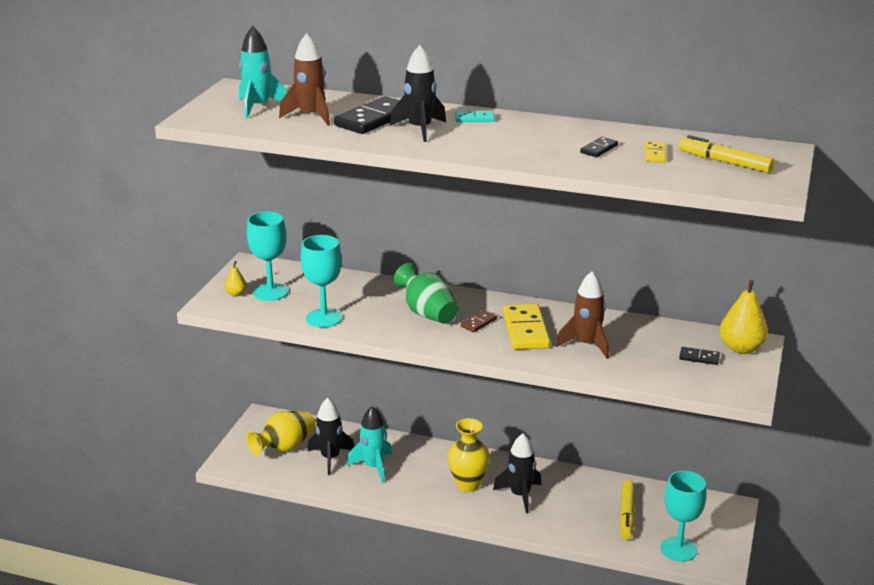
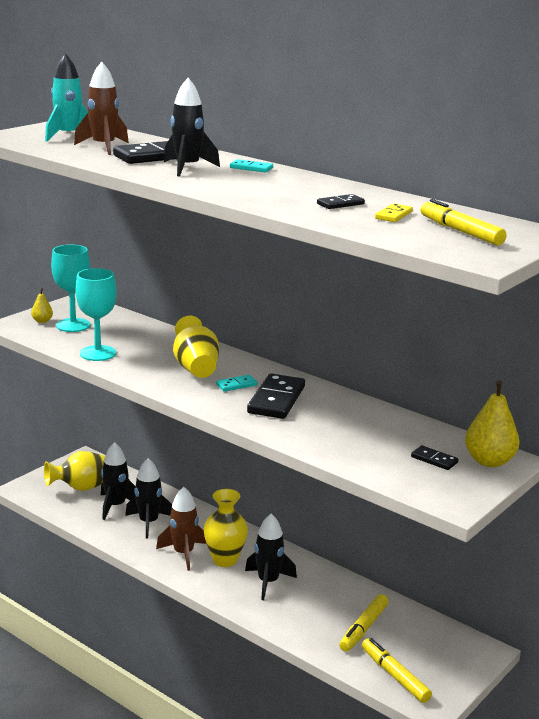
camera: 20 degrees right, 5 degrees down
turquoise rocket [347,406,392,483] -> black rocket [125,458,172,539]
green vase [394,263,459,324] -> yellow vase [173,316,219,378]
brown domino [461,310,497,332] -> turquoise domino [216,375,258,392]
yellow domino [503,304,550,349] -> black domino [247,374,305,419]
brown rocket [556,271,609,359] -> brown rocket moved to [156,487,206,571]
turquoise goblet [661,471,706,562] -> yellow marker [362,638,432,703]

